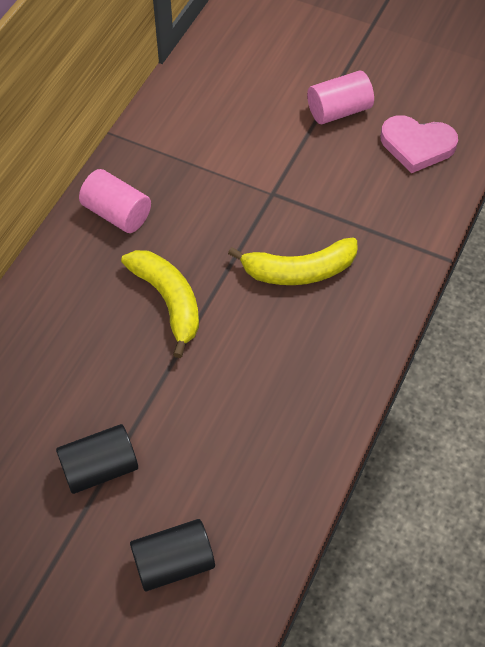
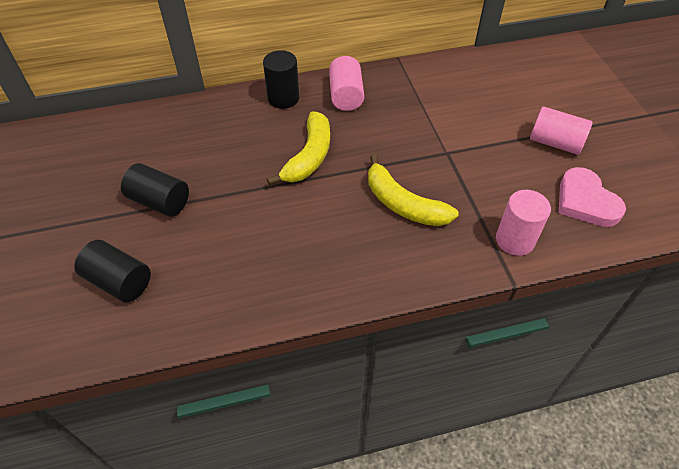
camera: 50 degrees right, 5 degrees down
none -> black cylinder [263,50,299,109]
none -> pink cylinder [496,190,551,256]

